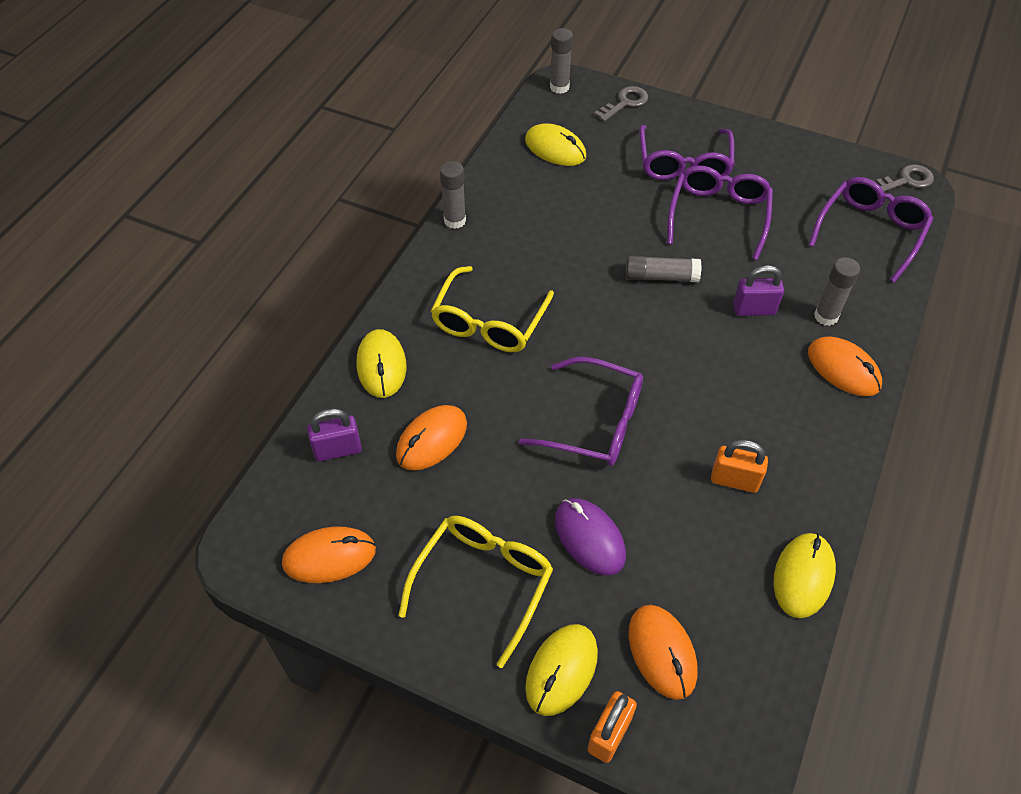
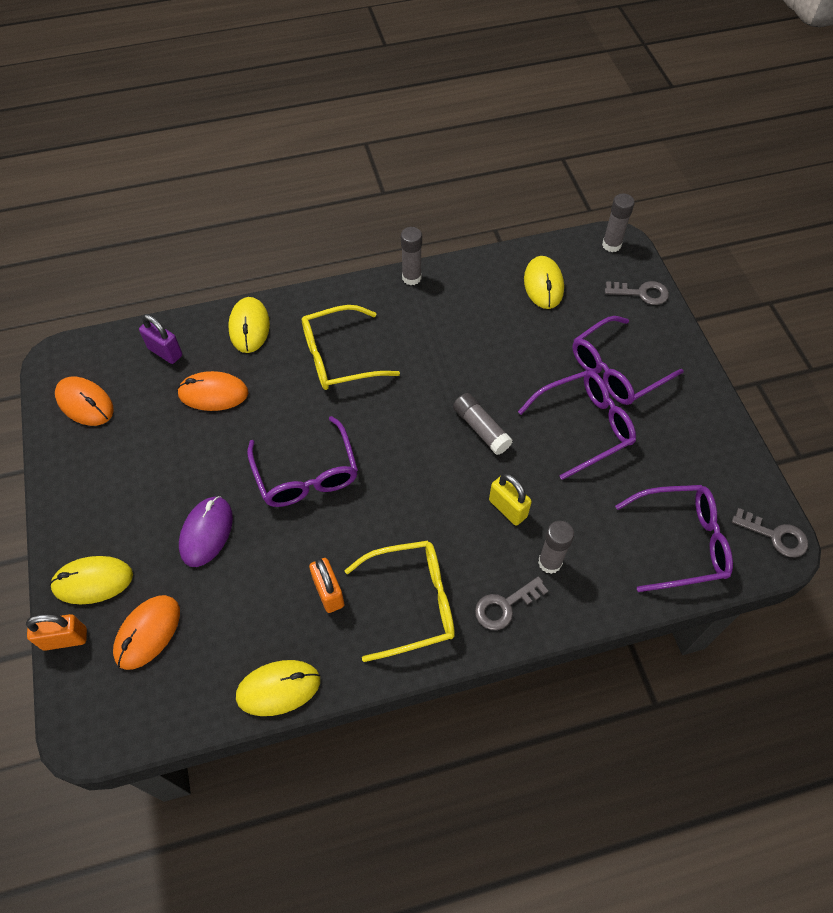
camera: 50 degrees right, 5 degrees up
yellow mouse [357,329,406,398] -> yellow mouse turned 45 degrees counterclockwise [228,297,270,353]
yellow glasses [398,516,553,668] -> yellow glasses moved to [344,540,455,662]
purple padlock [733,265,784,316] -> yellow padlock [489,473,532,525]
orange mouse [808,336,882,396] -> grey key [475,576,548,630]

